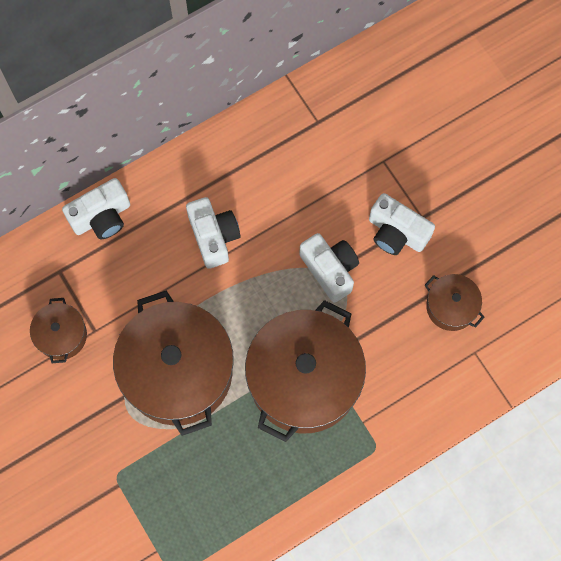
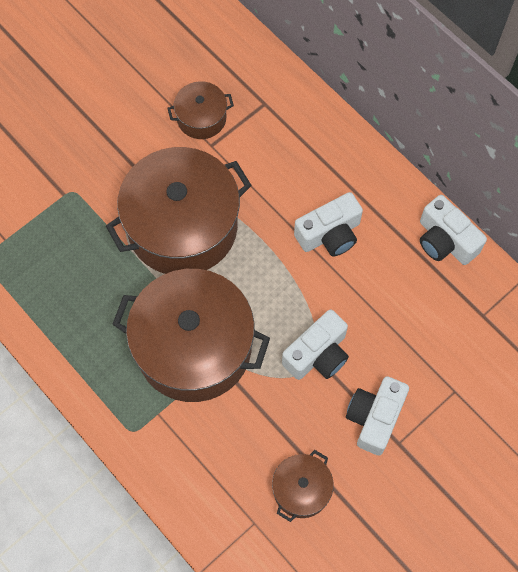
camera: 80 degrees right, 5 degrees down
white camera [62,178,130,239] -> white camera moved to [420,195,487,265]

